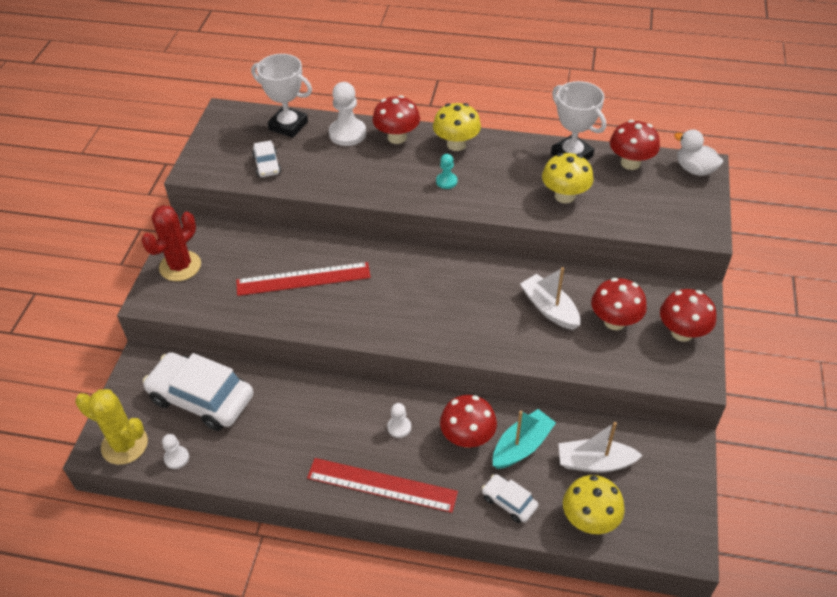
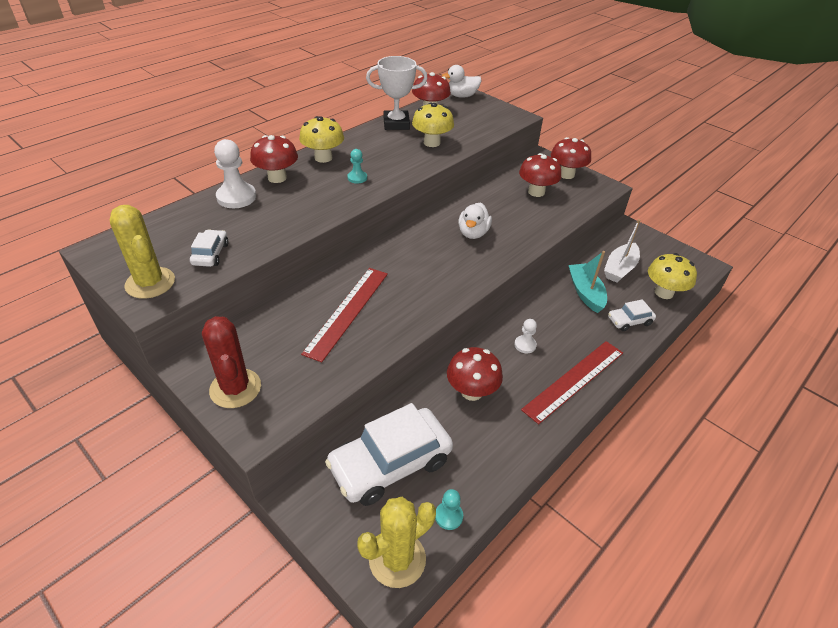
camera: 60 degrees left, 5 degrees down
white pawn [162,434,189,469] -> turquoise pawn [435,489,463,530]
white trophy [251,54,312,138] -> none
white car [252,140,281,177] -> white car turned 105 degrees counterclockwise [190,229,229,267]
red mushroom [440,395,497,448] -> red mushroom moved to [447,347,503,401]
white boat [520,267,580,330] -> none
none -> yellow cactus [110,205,175,299]
none -> white duck [458,202,492,239]

